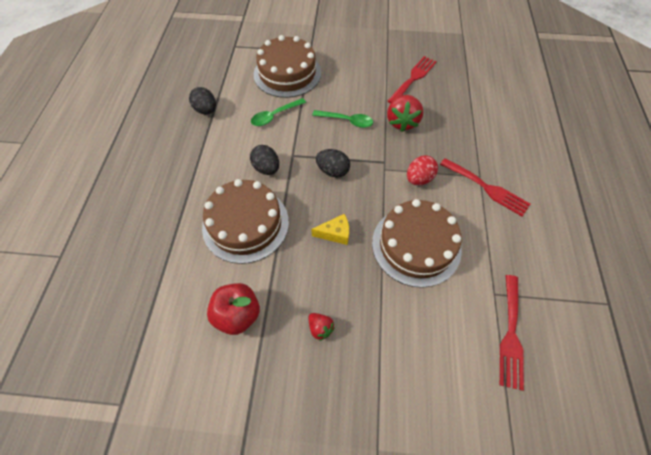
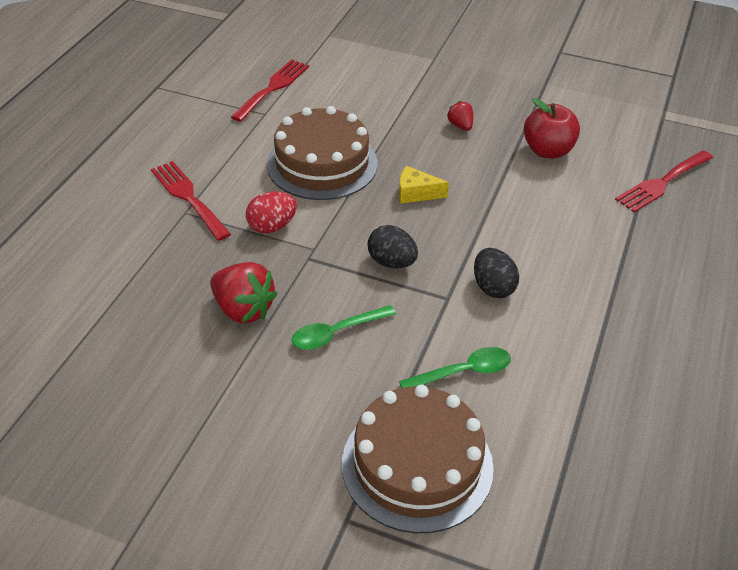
camera: 165 degrees left, 15 degrees down
black egg [189,87,216,114] -> none
brown cake [202,179,289,264] -> none
green spoon [312,110,373,128] -> green spoon turned 60 degrees counterclockwise [292,305,396,350]
red strawberry [387,95,423,132] -> red strawberry turned 105 degrees clockwise [210,262,278,323]
red fork [388,56,437,104] -> red fork moved to [615,151,713,212]

